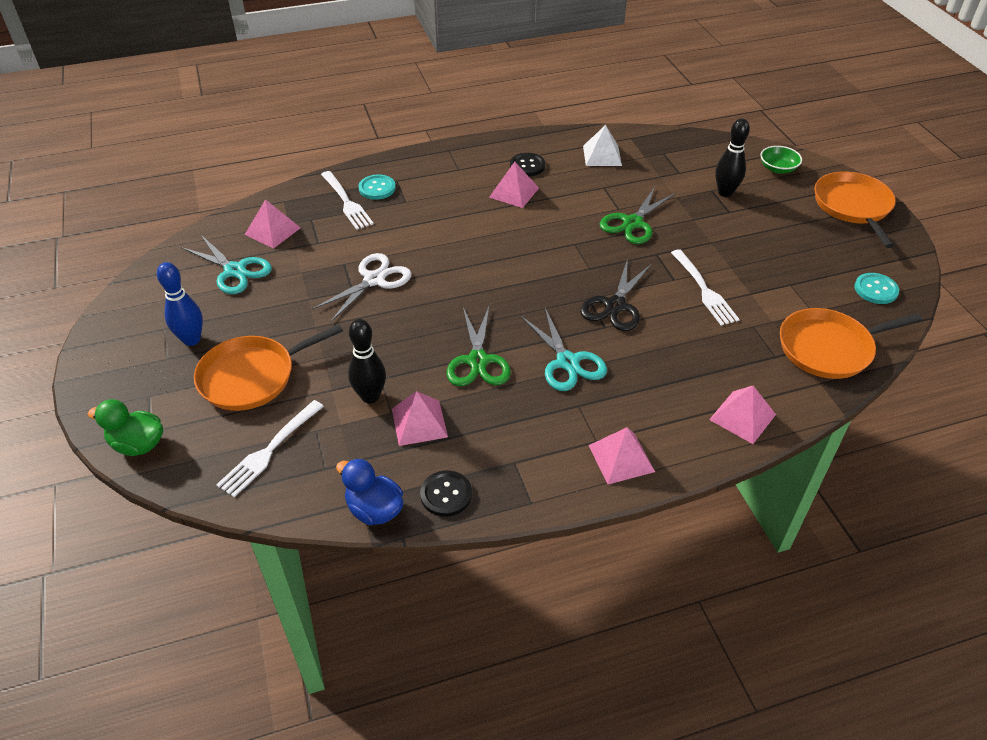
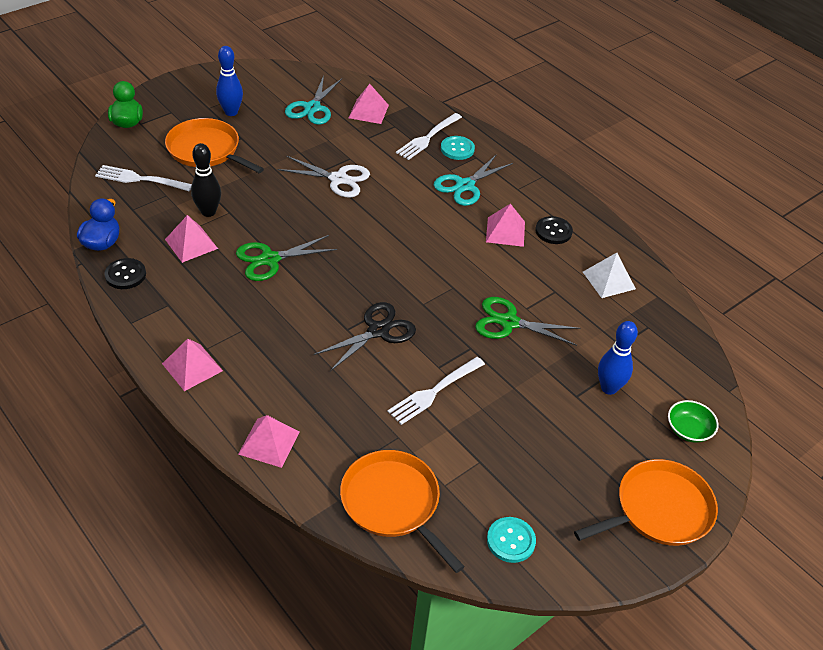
camera: 65 degrees right, 0 degrees up
turquoise scissors [521,308,607,391] -> turquoise scissors moved to [434,154,513,206]
black scissors [580,258,652,331] -> black scissors turned 135 degrees clockwise [314,302,416,371]
black bowling pin [715,118,750,197] -> blue bowling pin [598,321,638,395]

